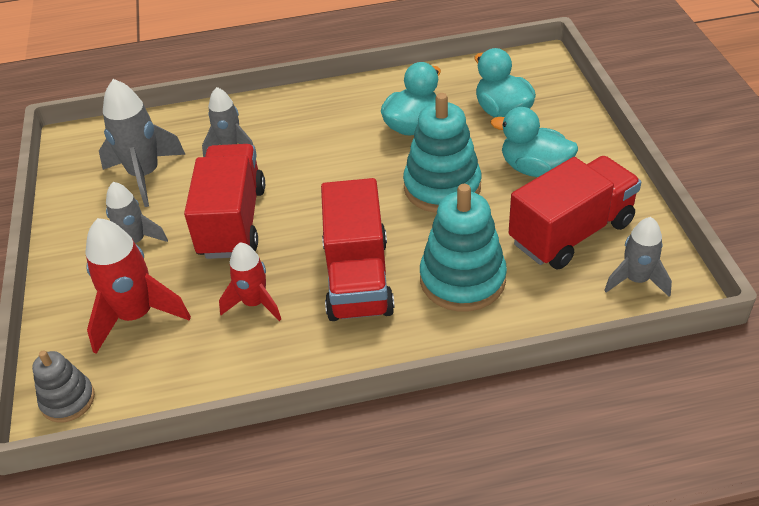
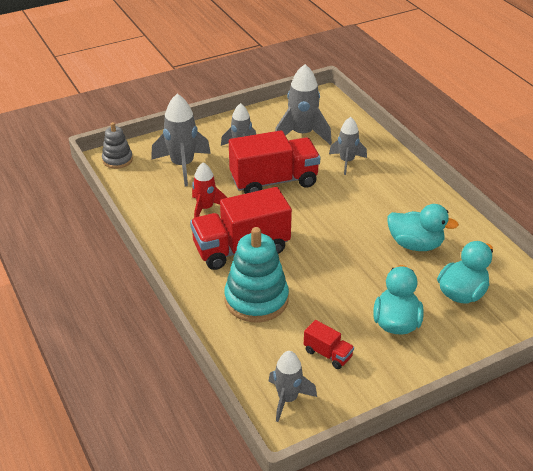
camera: 70 degrees right, 5 degrees down
red rocket [86,218,191,354] -> grey rocket [151,94,211,186]
turquoise stacking toy [403,93,481,213] -> none
red truck [509,156,641,269] -> red truck [304,320,354,369], size x0.45

